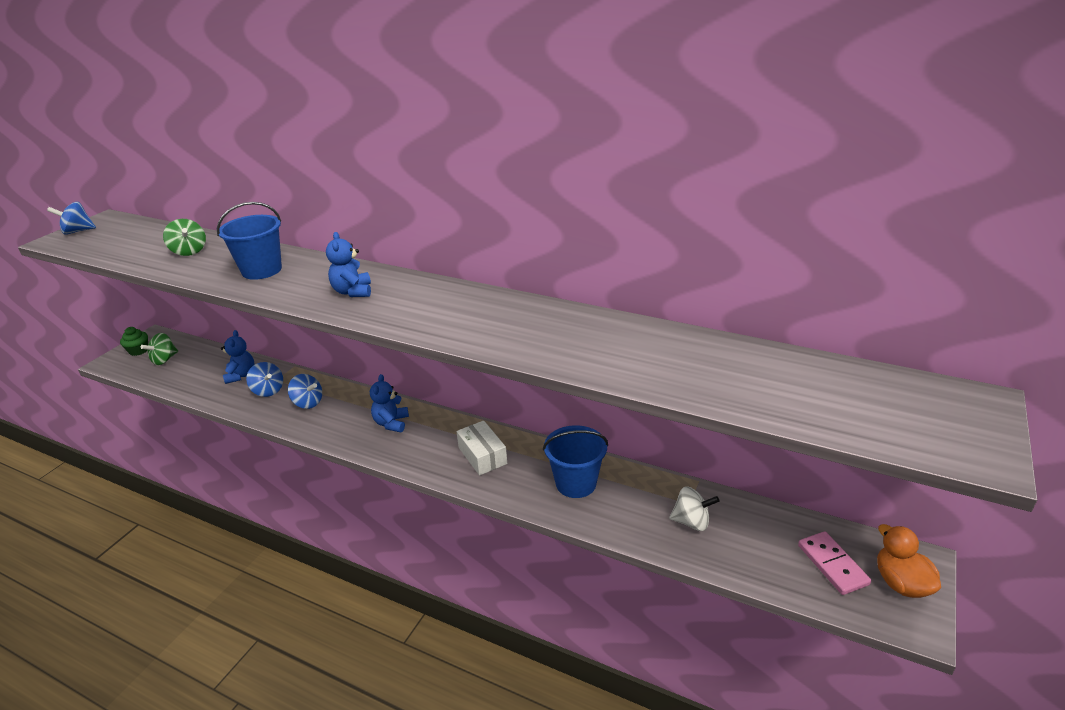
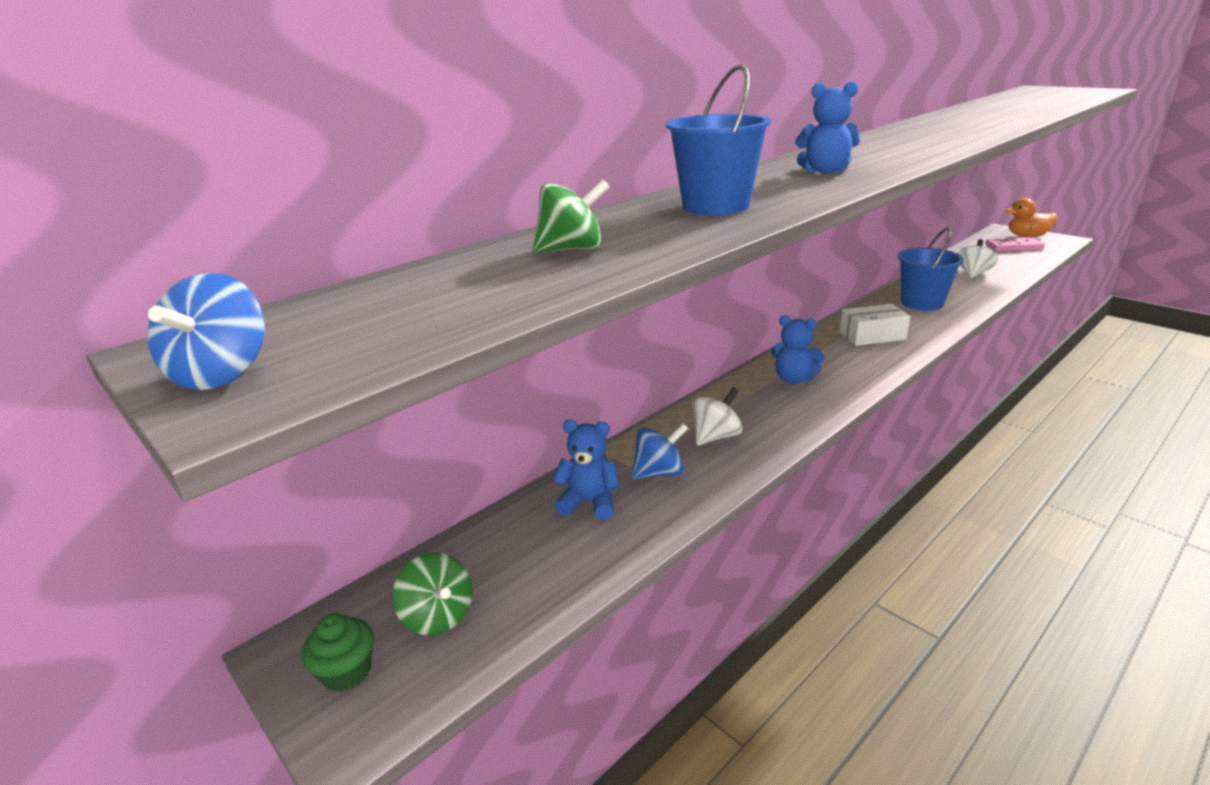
camera: 70 degrees left, 5 degrees down
blue spinning top [288,374,322,409] -> white spinning top [692,387,743,446]

